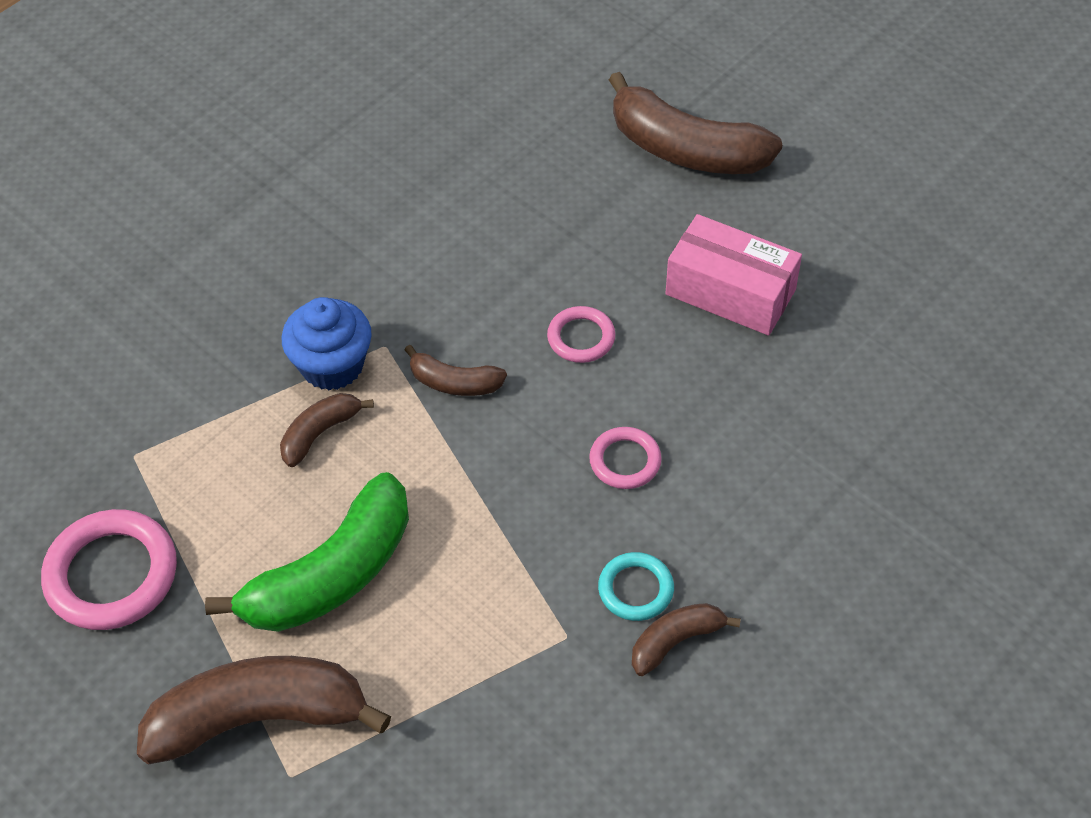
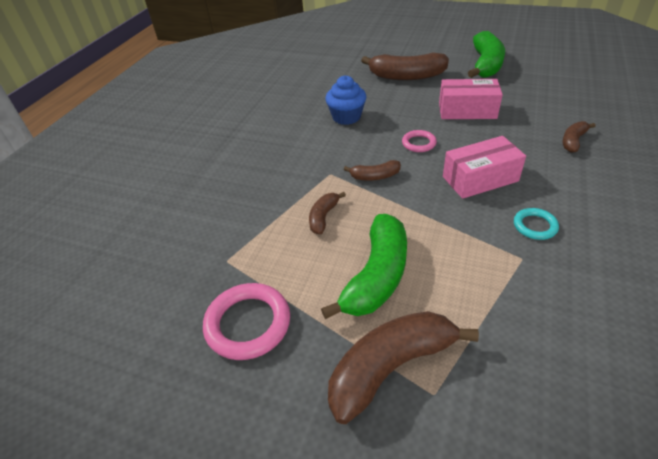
camera: 20 degrees left, 10 degrees down
blue cupcake [282,297,372,390] -> blue cupcake moved to [325,75,366,125]
pink ring [589,427,662,489] -> pink box [443,136,526,199]
brown banana [632,603,741,676] -> brown banana moved to [562,121,596,153]
none -> green banana [468,31,505,78]

